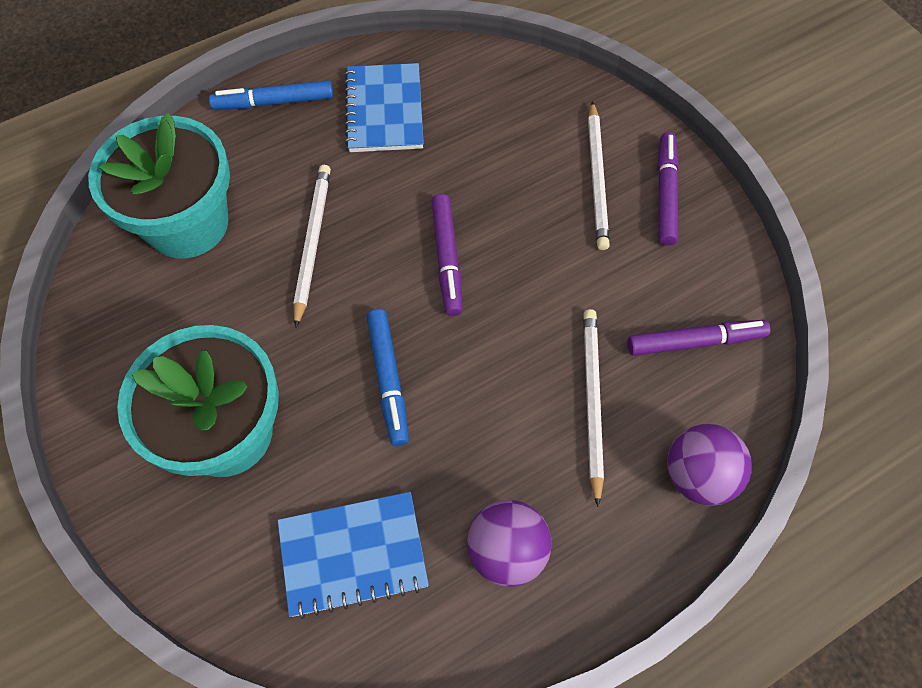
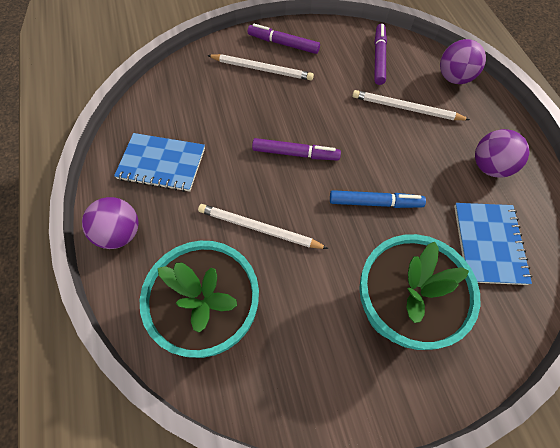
camera: 75 degrees left, 0 degrees up
blue marker [209,80,333,110] -> purple ball [82,197,139,249]

